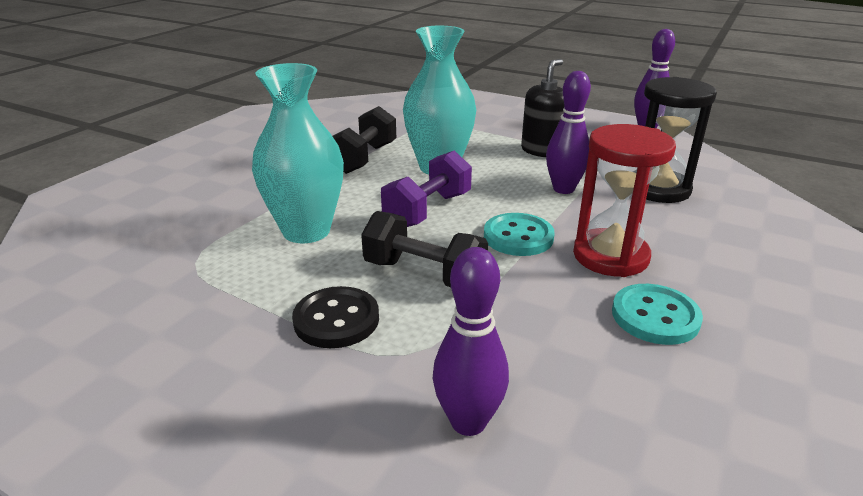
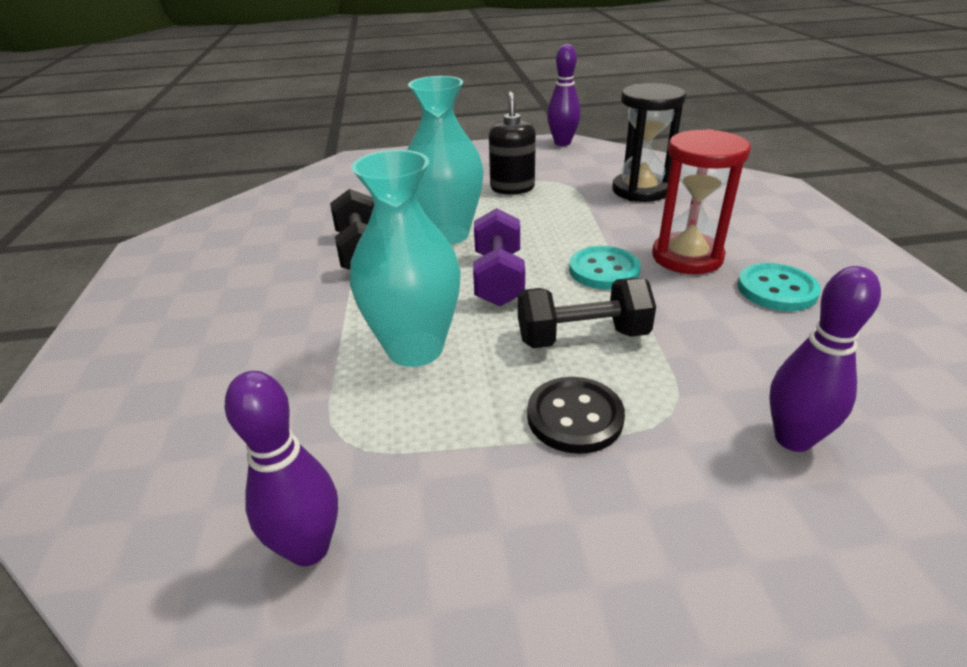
camera: 35 degrees left, 5 degrees up
purple bowling pin [546,71,591,194] -> purple bowling pin moved to [225,371,338,566]

